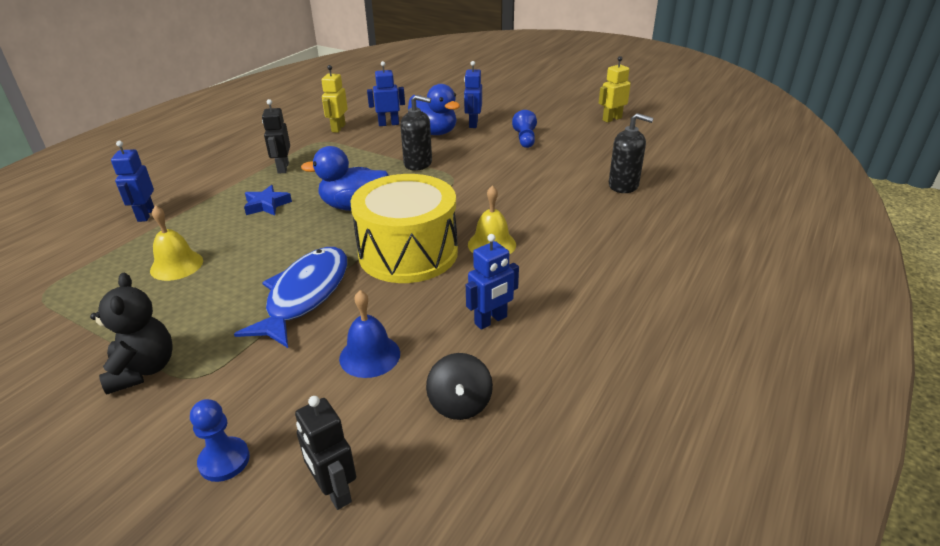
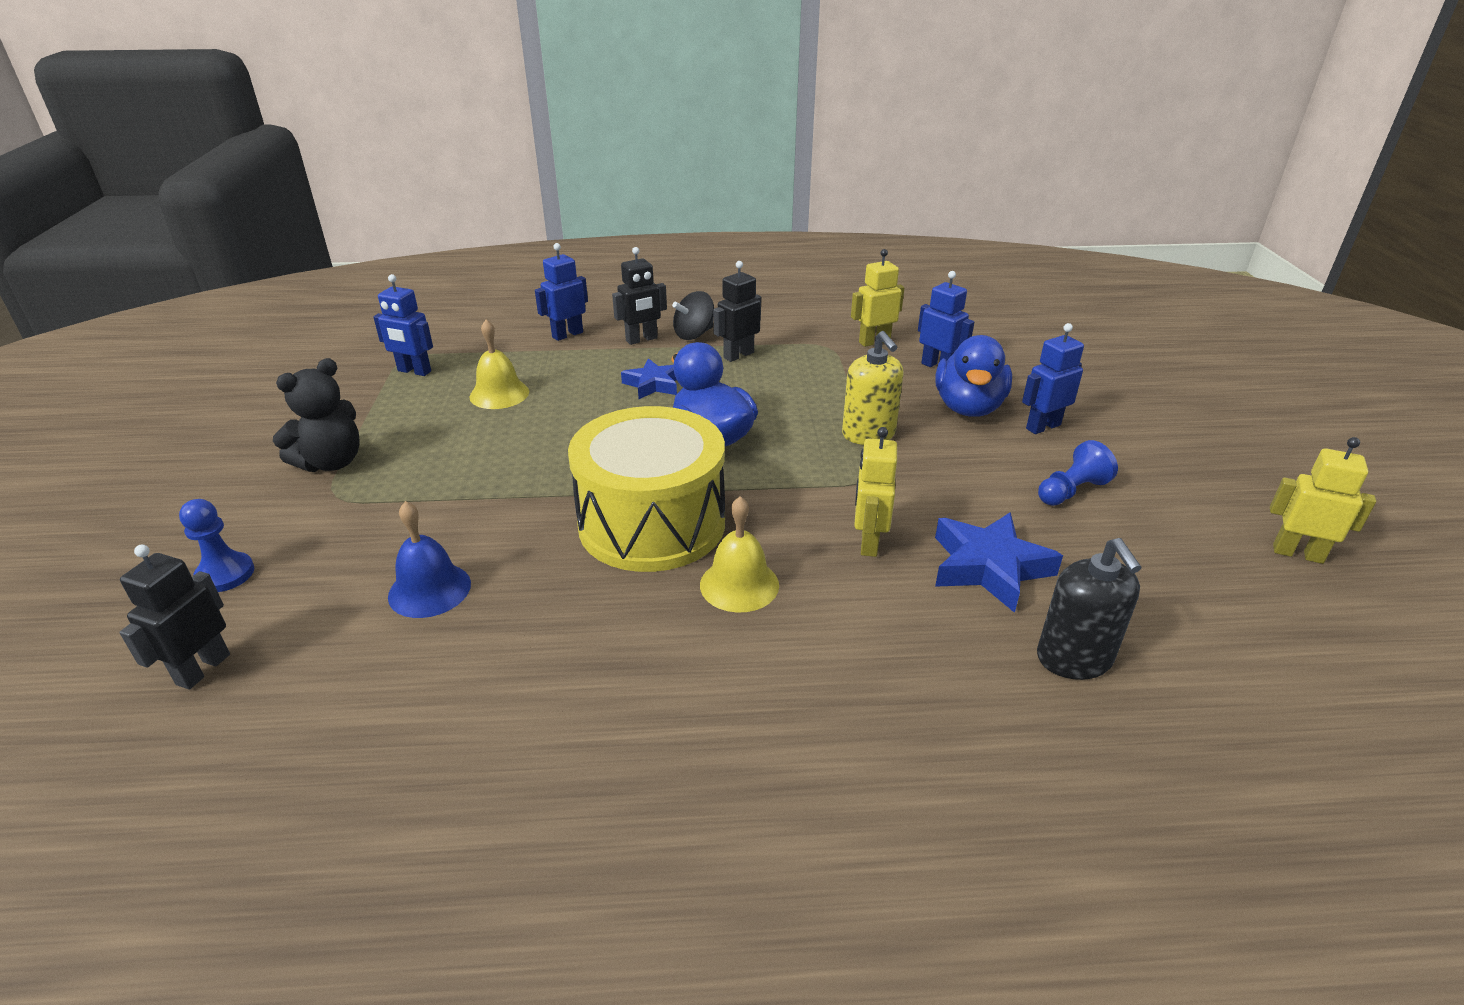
camera: 55 degrees right, 0 degrees up
blue fish [234,247,347,348] -> none
black soap dispenser [400,95,432,171] -> yellow soap dispenser [842,331,904,445]
black spinning top [426,353,493,420] -> black spinning top moved to [672,291,714,340]
blue robot [466,234,519,330] -> blue robot moved to [373,274,433,376]
none -> black robot [612,247,667,345]
none -> yellow robot [854,427,897,557]
none -> blue star [935,512,1063,613]

